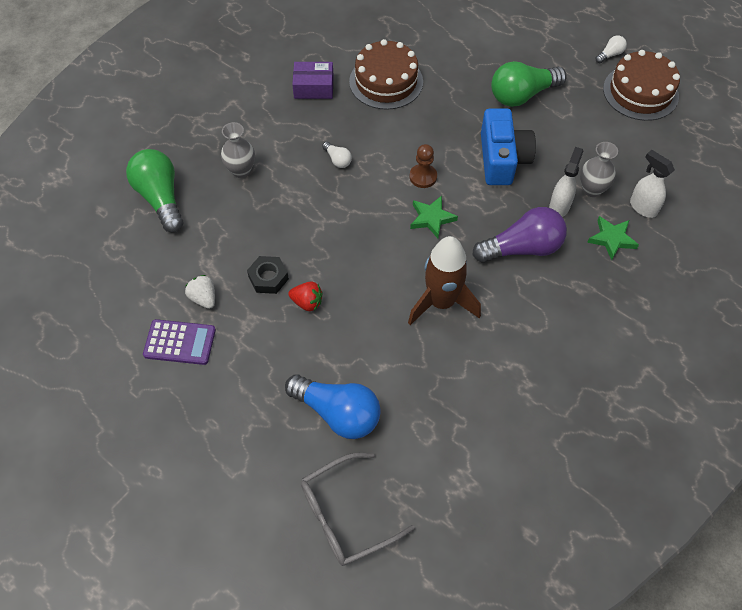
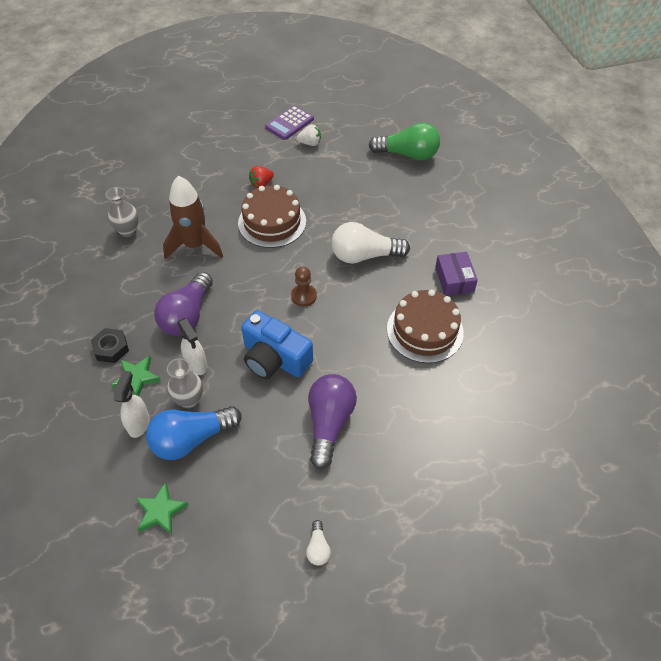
camera: 125 degrees right, 5 degrees down
grey vase [221,122,255,178] -> grey vase moved to [105,187,139,237]
black nut [247,256,289,294] -> black nut moved to [91,328,129,363]
blue light bulb [285,375,381,439] -> blue light bulb moved to [146,406,242,460]
purple box [292,62,334,99] -> purple box turned 45 degrees counterclockwise [435,252,478,296]
grey glasses [301,453,415,566] -> none
white light bulb [322,142,352,168] -> white light bulb [331,222,410,264], size x2.22
green star [410,196,458,238] -> green star moved to [135,482,189,535]
green light bulb [491,61,567,107] -> purple light bulb [308,374,357,469]
brown cake [603,50,680,121] -> brown cake moved to [238,185,306,248]
white spray bottle [630,150,675,218] -> white spray bottle turned 75 degrees counterclockwise [114,371,150,438]

